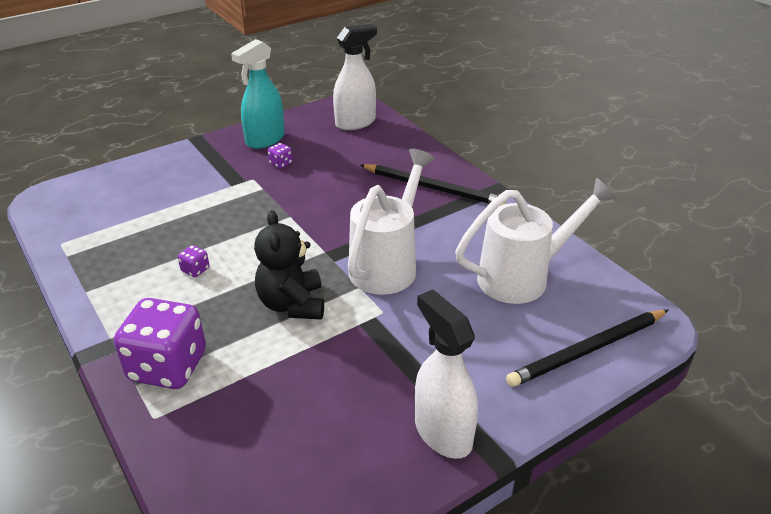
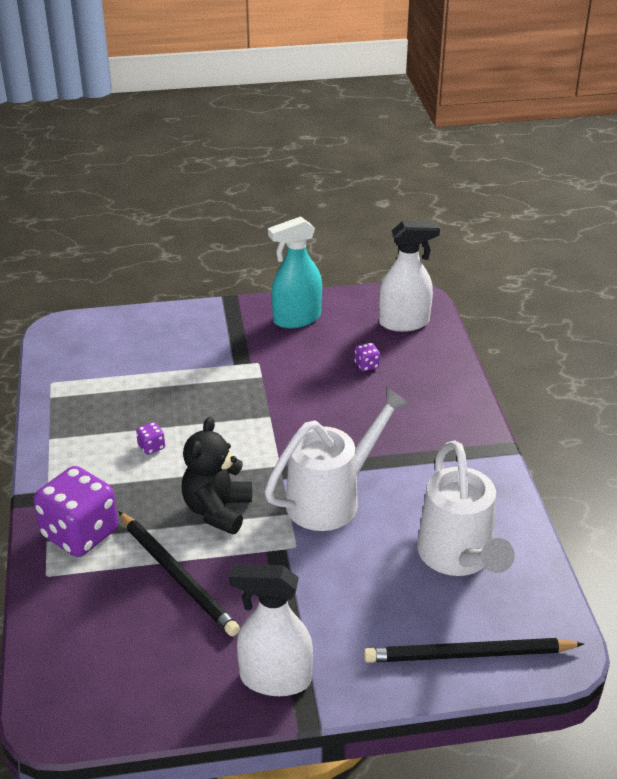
camera: 25 degrees right, 0 degrees up
purple dice [268,143,293,169] -> purple dice moved to [354,343,380,371]
black pencil [360,164,506,206] -> black pencil moved to [119,512,240,636]
white spray bottle [415,289,478,459] -> white spray bottle turned 75 degrees counterclockwise [229,564,313,696]
white watering can [455,178,617,304] -> white watering can turned 75 degrees clockwise [417,440,515,576]

